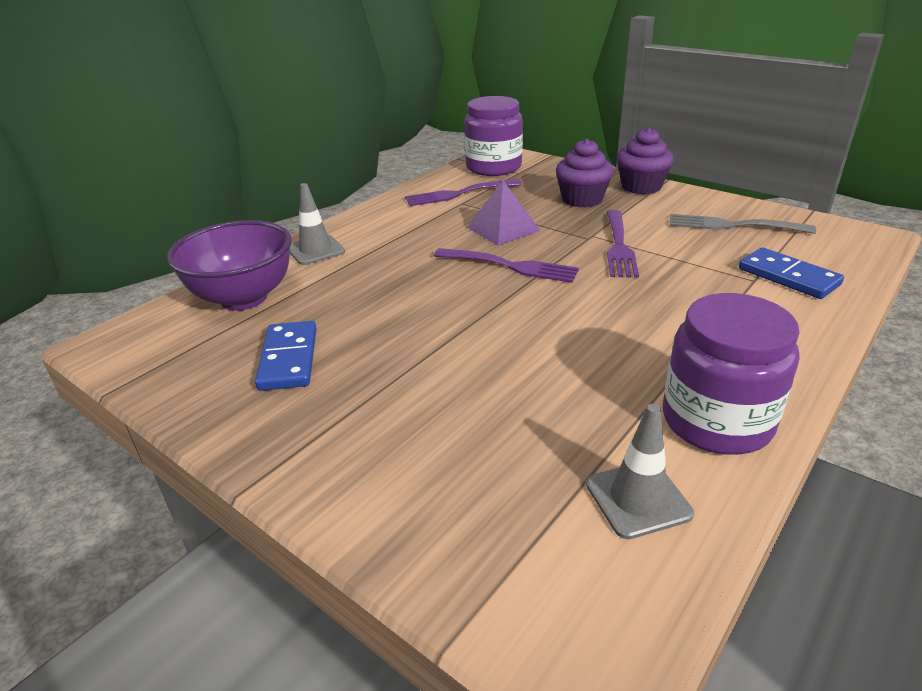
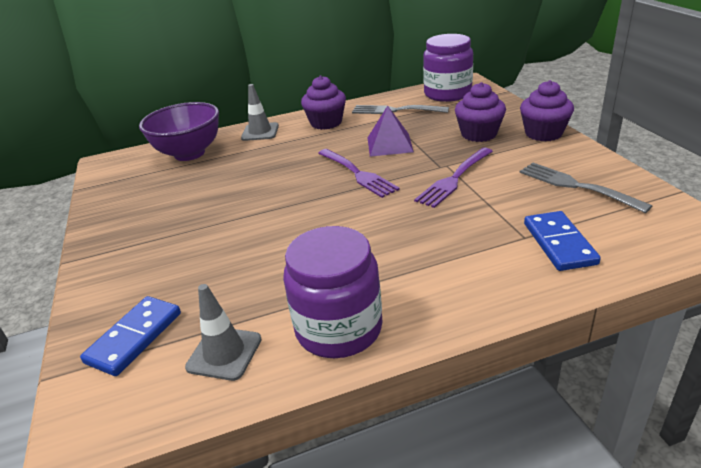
camera: 35 degrees right, 0 degrees up
blue domino [255,321,317,391] -> blue domino moved to [80,296,181,376]
purple fork [405,179,522,206] -> grey fork [352,105,449,114]
none -> purple cupcake [301,76,346,130]

